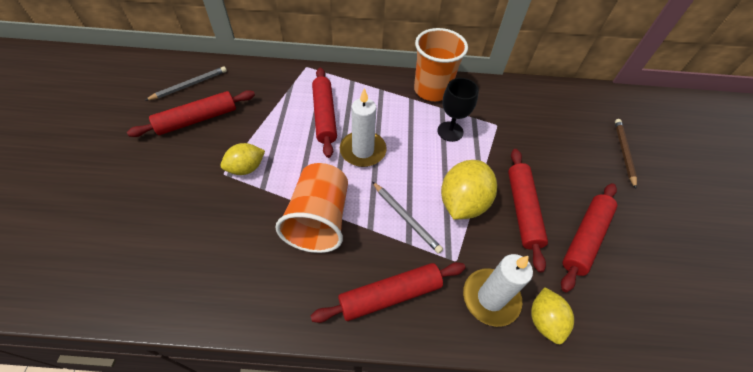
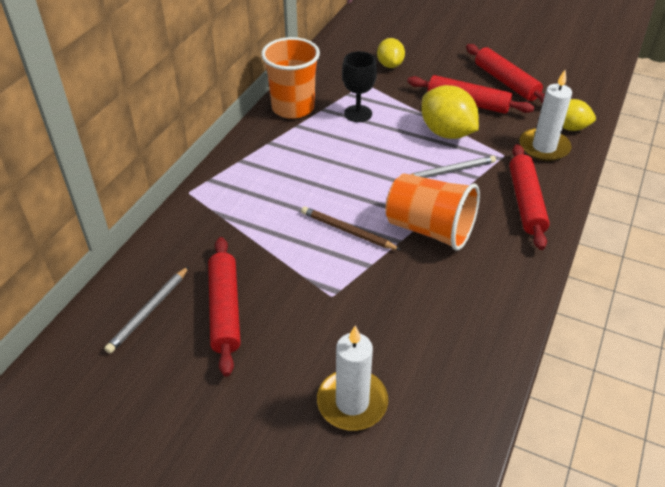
camera: 65 degrees left, 10 degrees down
grey pencil [145,66,227,101] -> grey pencil turned 135 degrees counterclockwise [104,266,189,353]
yellow lemon [221,143,265,175] -> yellow lemon moved to [377,38,405,68]
red rolling pin [312,68,337,158] -> none
white candle [340,88,387,167] -> white candle moved to [317,325,388,431]
brown pencil [615,119,637,189] -> brown pencil moved to [301,206,401,250]

